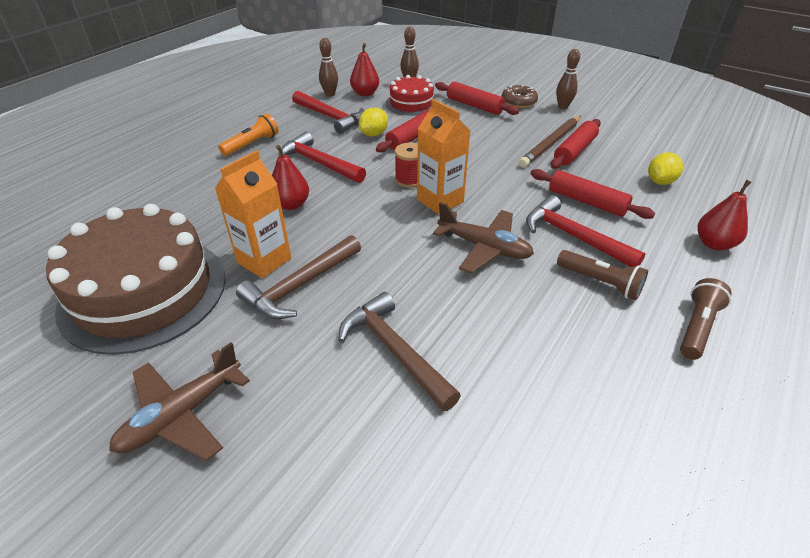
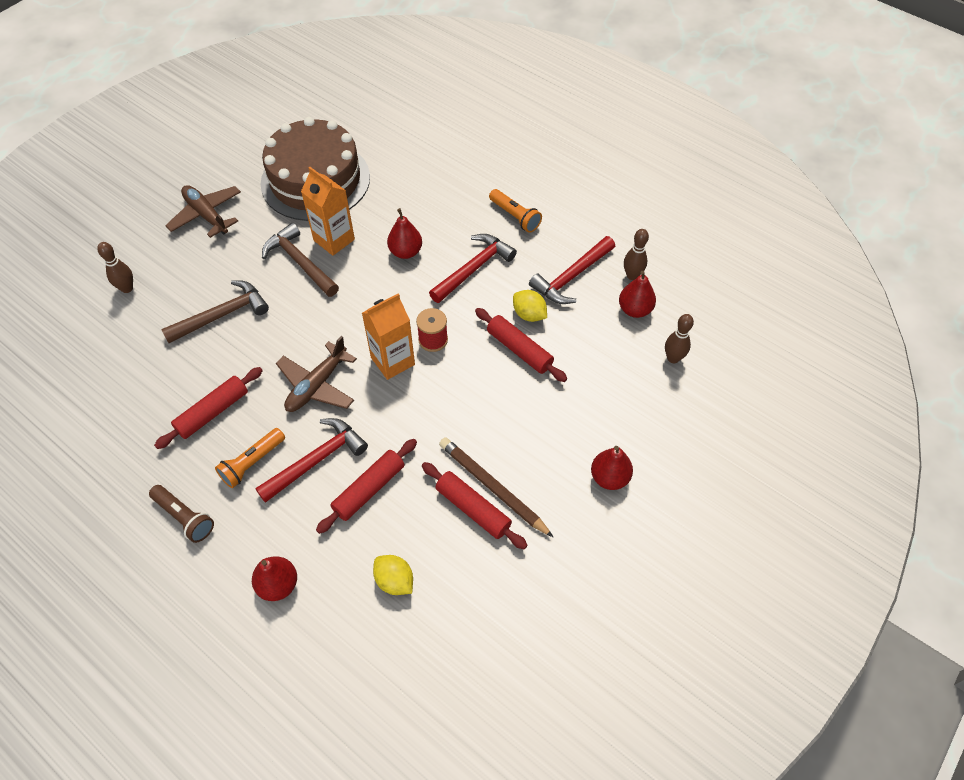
camera: 95 degrees right, 15 degrees up
red cake [386,75,436,116] -> none
red rolling pin [435,82,519,115] -> red rolling pin moved to [154,367,263,449]
brown donut [502,85,538,108] -> red pear [591,446,633,490]
brown bowling pin [556,49,580,109] -> brown bowling pin moved to [97,242,133,293]
brown flashlight [557,250,648,300] -> orange flashlight [215,428,285,488]

